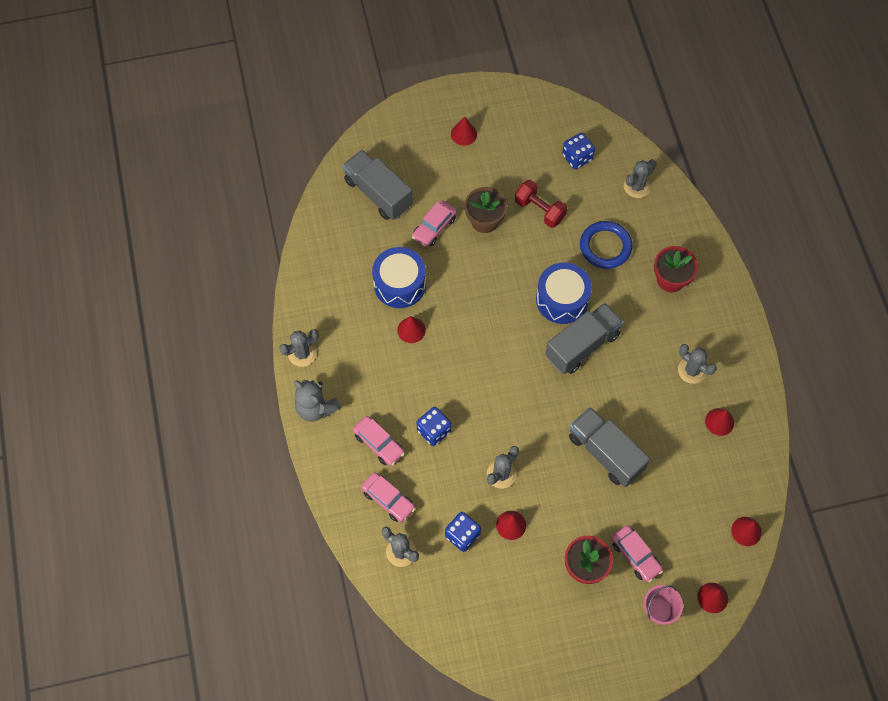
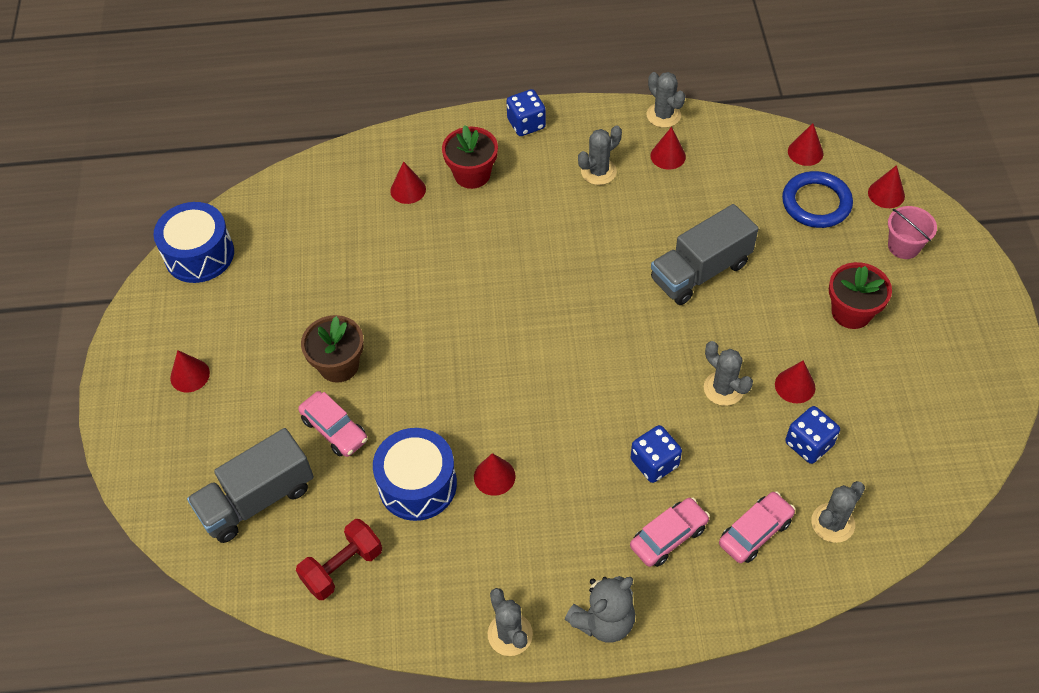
camera: 80 degrees left, 10 degrees down
red dumbbell [515,180,567,228] -> red dumbbell moved to [296,519,382,600]
blue drum [536,262,592,324] -> blue drum moved to [154,202,234,283]
grey truck [545,303,623,374] -> none
blue dice [562,133,595,169] -> blue dice moved to [506,89,546,136]
blue ring [580,221,633,269] -> blue ring moved to [782,171,853,228]
pink car [611,525,663,582] -> none
grey cactus [624,159,657,198] -> grey cactus moved to [647,72,685,128]
none -> red cone [390,161,426,204]

